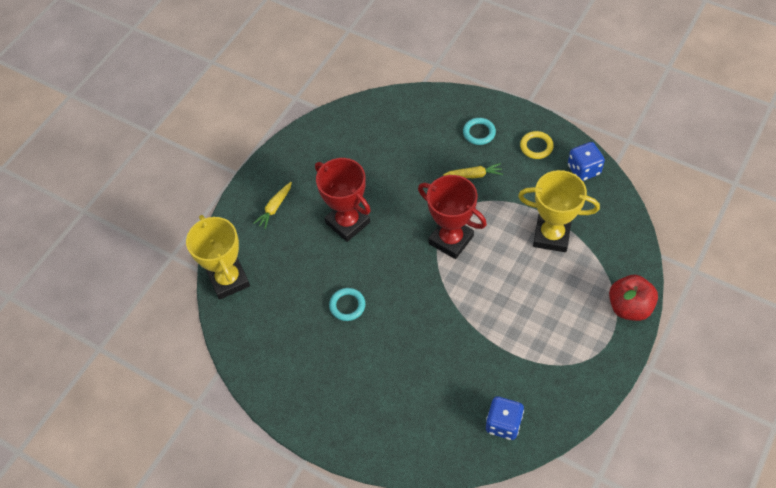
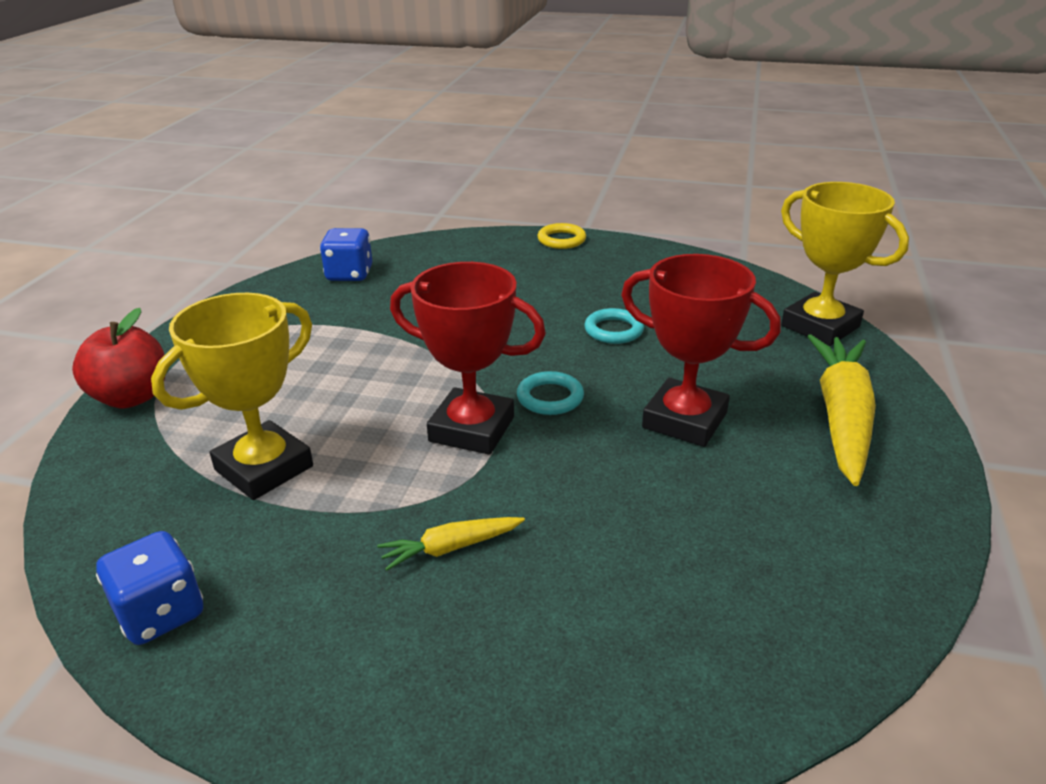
camera: 160 degrees right, 25 degrees down
yellow carrot [253,182,292,229] -> yellow carrot [807,334,876,486], size x2.04
turquoise ring [463,118,496,145] -> turquoise ring moved to [517,371,584,415]
yellow trophy [518,170,600,252] -> yellow trophy turned 45 degrees counterclockwise [151,293,313,500]
yellow ring [520,131,554,159] -> yellow ring moved to [537,223,586,249]

